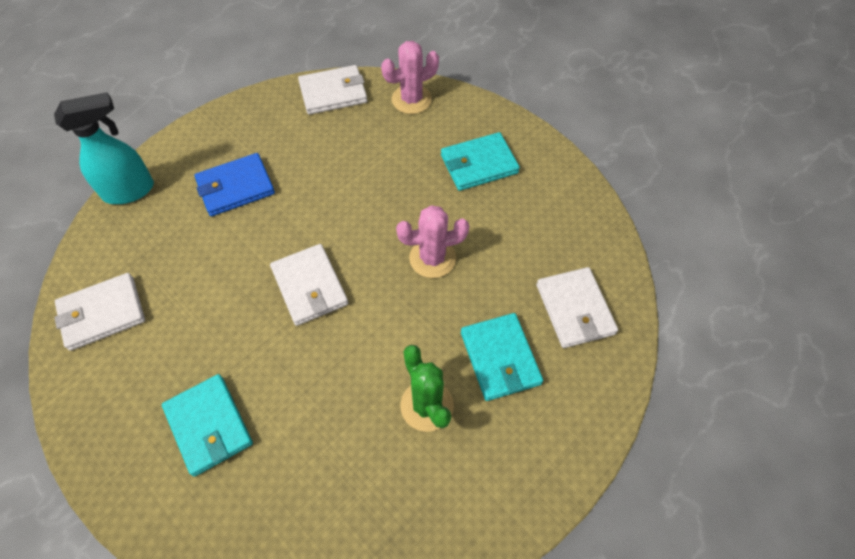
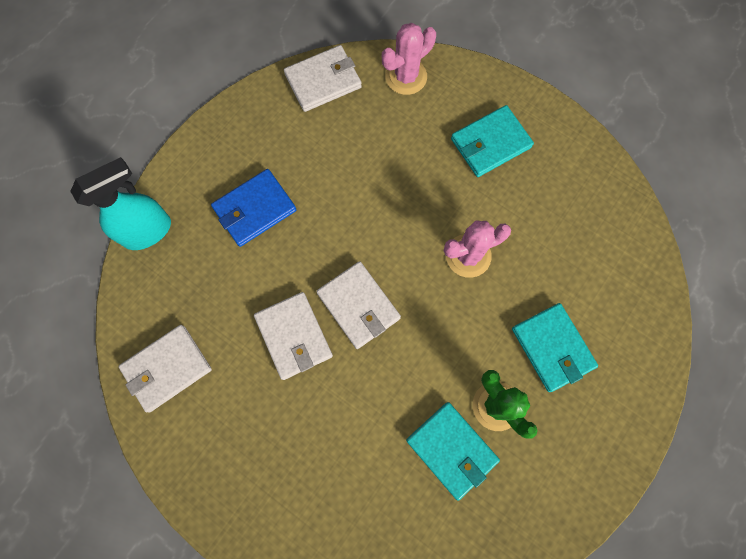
camera: 10 degrees left, 15 degrees up
turquoise wallet [162,374,253,477] -> turquoise wallet moved to [406,402,500,501]
white wallet [536,267,618,348] -> white wallet moved to [254,292,333,380]

